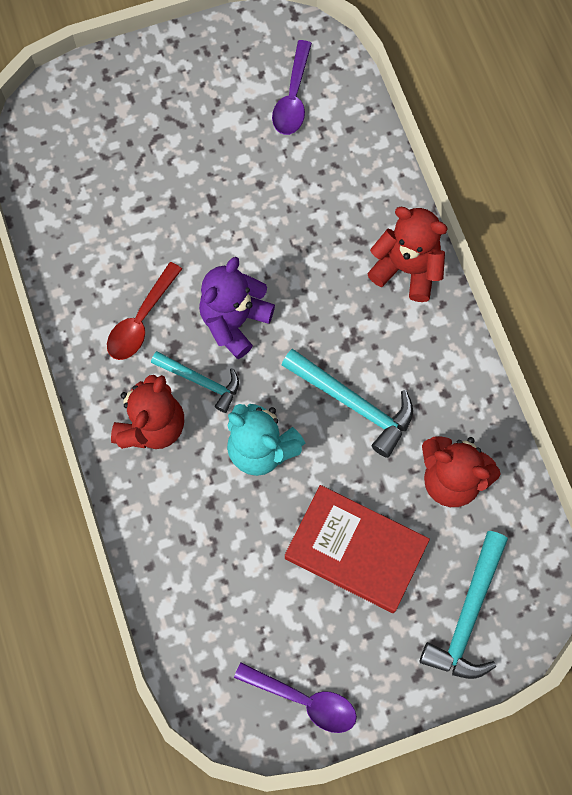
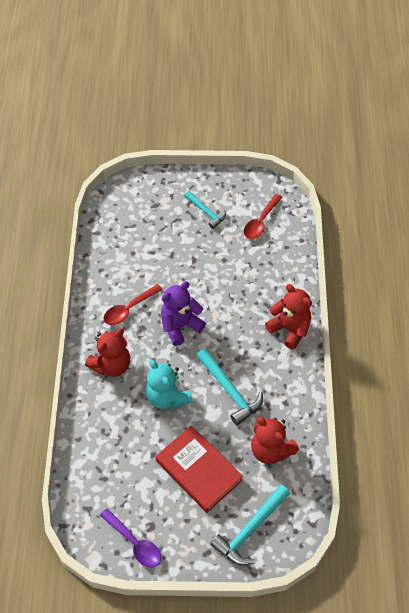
camera: 20 degrees right, 15 degrees down
turquoise hammer [151,351,239,413] -> turquoise hammer moved to [184,191,226,229]
purple spoon [272,40,312,135] -> red spoon [244,194,282,239]

